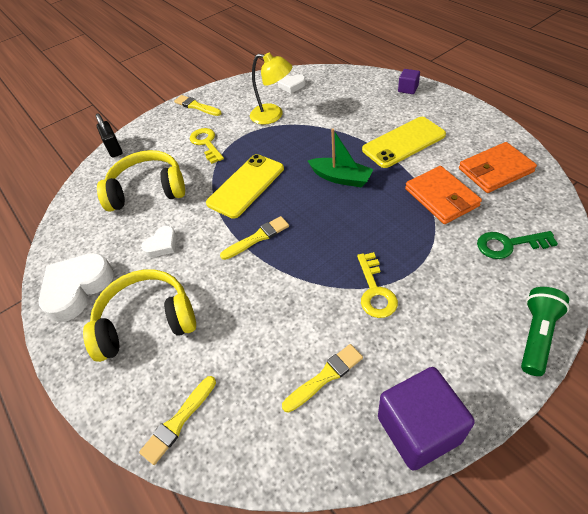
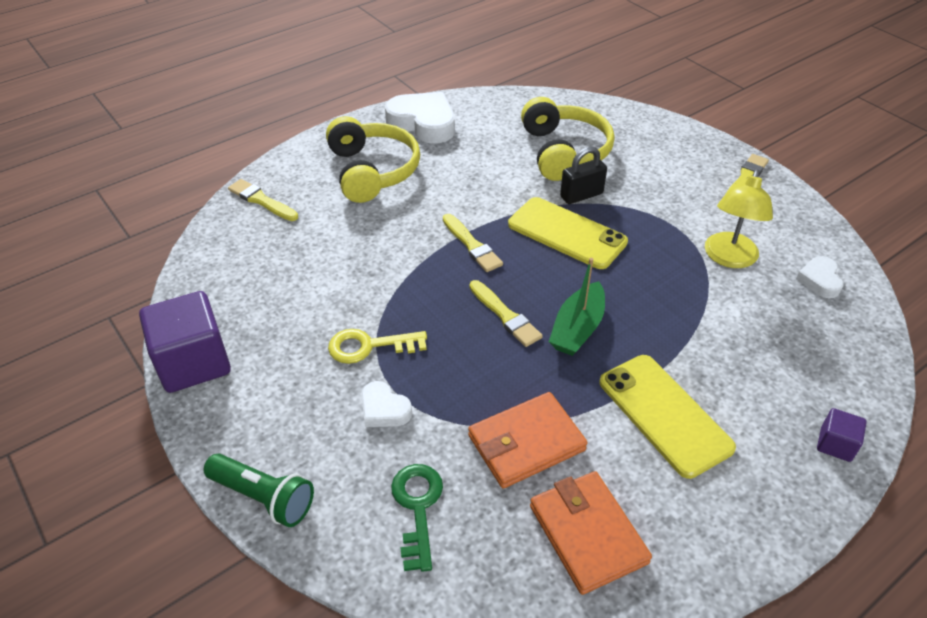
camera: 85 degrees right, 5 degrees down
black padlock [96,113,122,158] -> black padlock moved to [560,146,607,204]
white heart [141,226,176,257] -> white heart moved to [362,381,412,427]
yellow key [190,128,224,164] -> none
yellow brush [282,344,363,413] -> yellow brush moved to [469,280,543,347]

